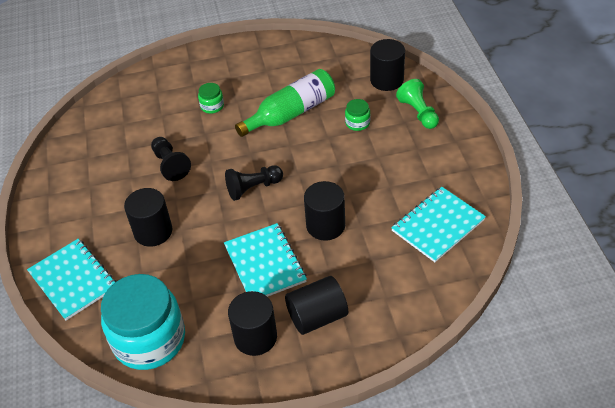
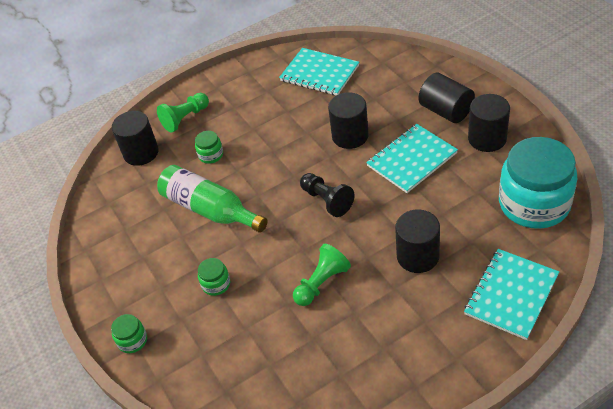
camera: 105 degrees left, 0 degrees up
black pawn [151,137,191,181] -> green pawn [293,244,351,306]
none -> green jar [111,314,147,353]

